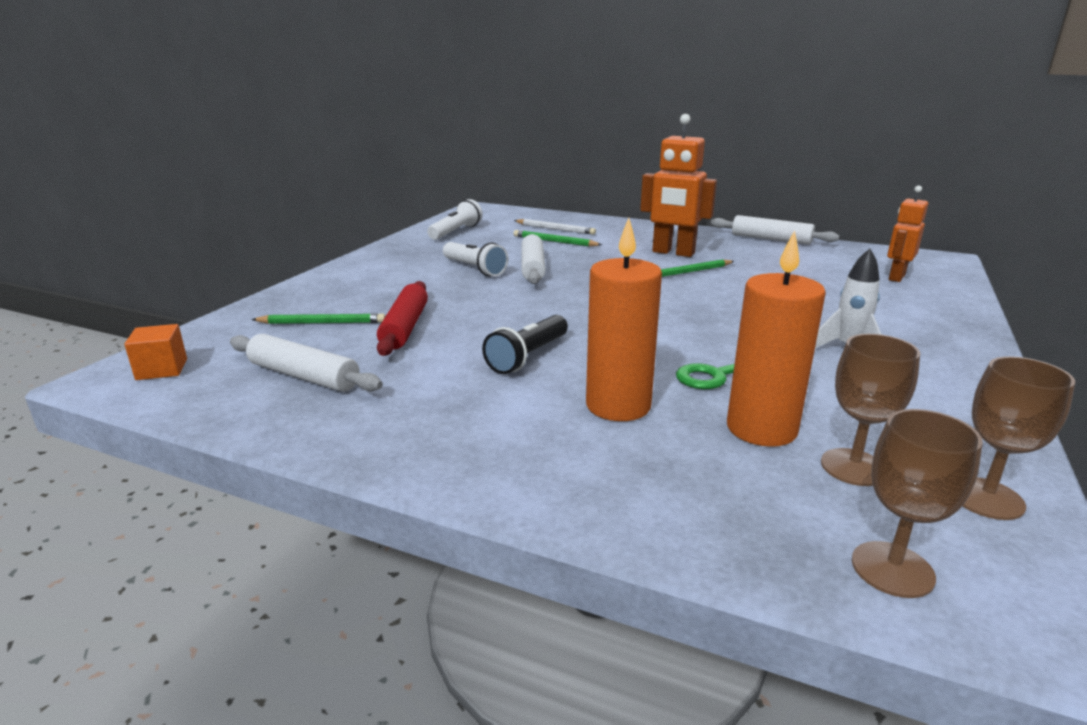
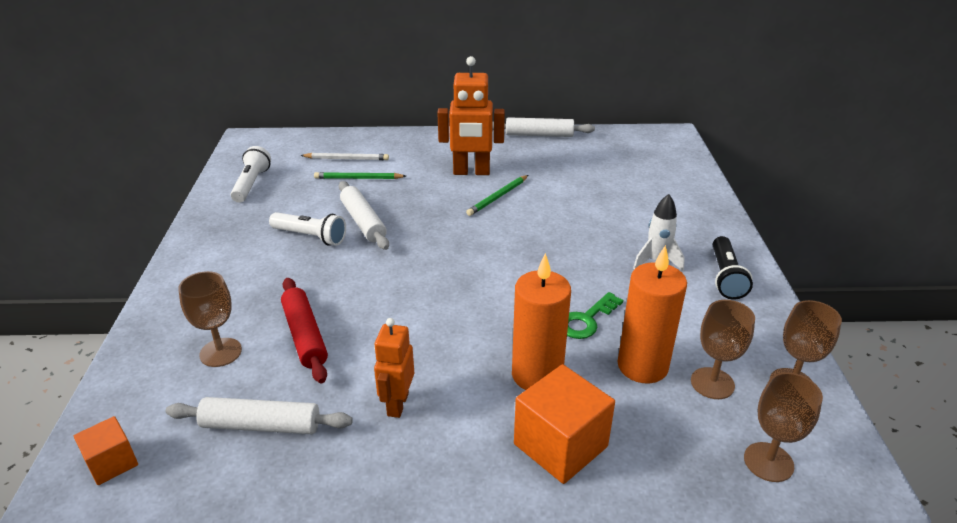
camera: 25 degrees left, 10 degrees up
green pencil [251,313,385,324] -> brown goblet [178,271,242,367]
black flashlight [482,315,568,374] -> black flashlight moved to [713,236,753,299]
orange robot [887,186,928,282] -> orange robot moved to [374,318,414,418]
none -> orange cube [514,364,615,484]

